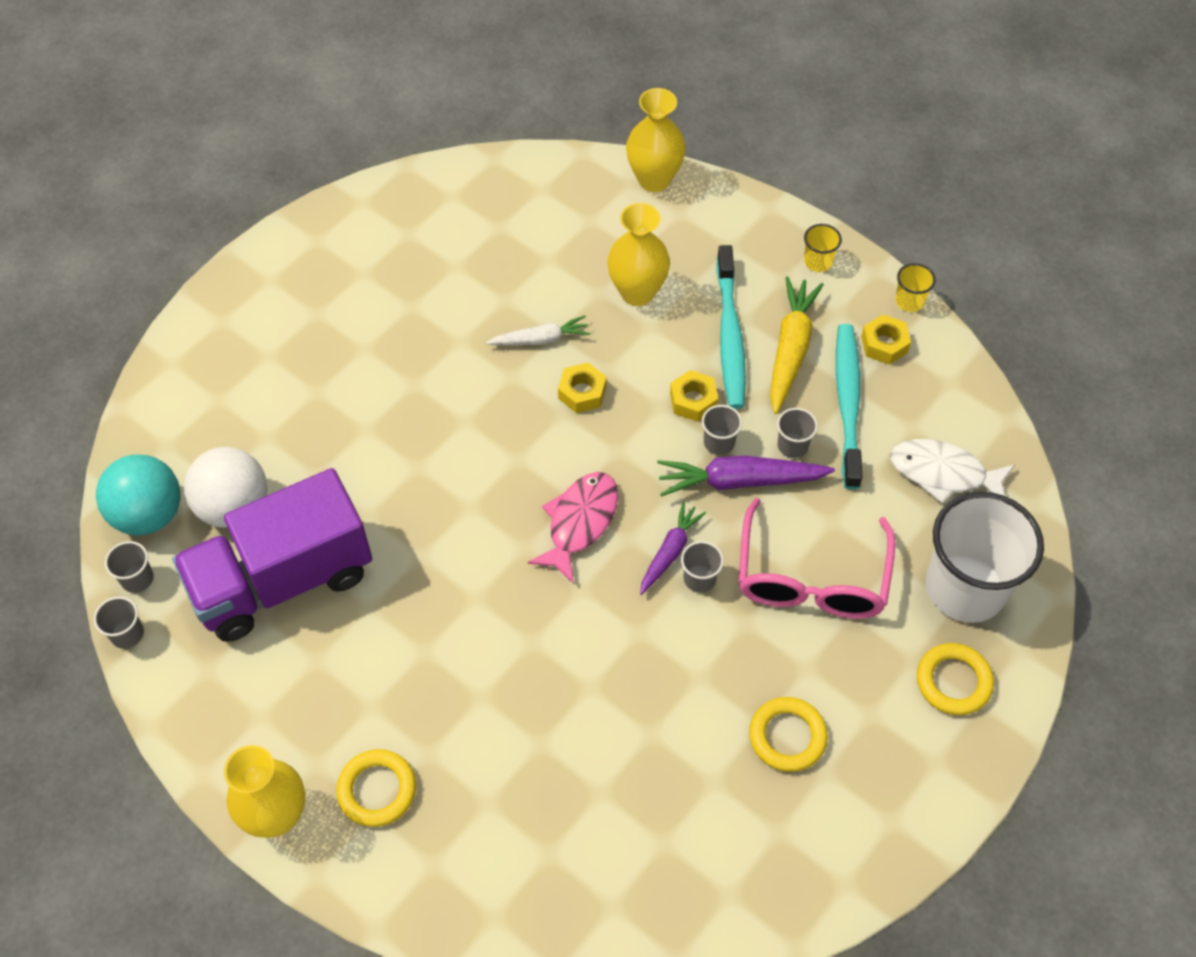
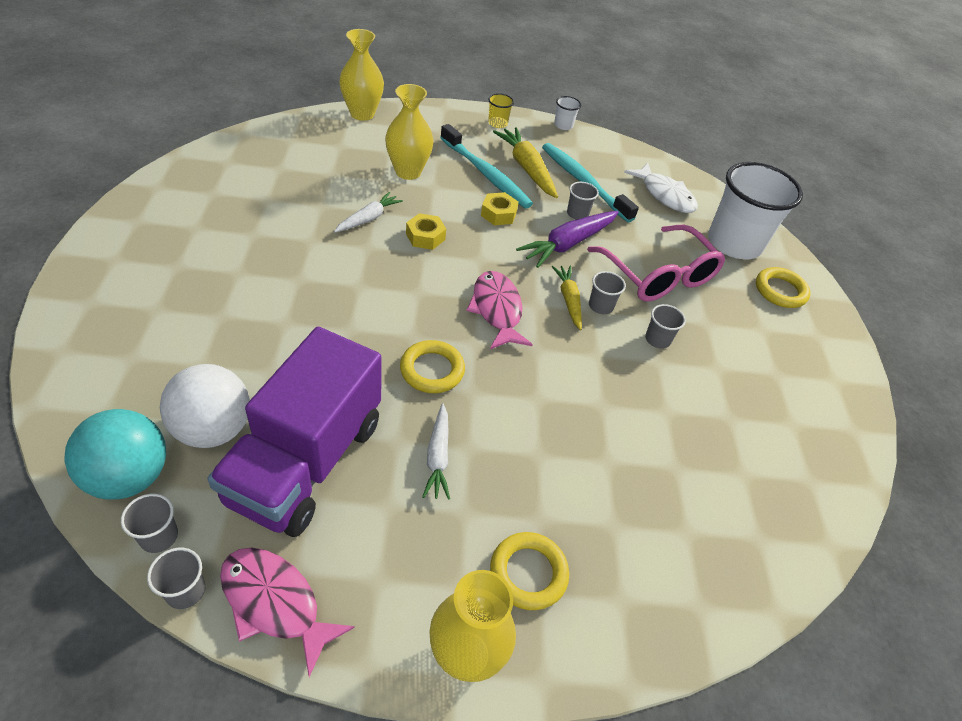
camera: 45 degrees left, 10 degrees down
purple carrot [640,502,706,595] -> yellow carrot [552,265,582,330]
grey cup [702,405,742,455] -> grey cup moved to [645,304,686,349]
yellow ring [749,697,828,772] -> yellow ring moved to [400,340,465,393]
yellow nut [861,314,911,365] -> none
white fish [890,439,1015,503] -> white fish turned 105 degrees counterclockwise [624,163,698,213]
yellow cup [895,263,936,312] -> white cup [554,96,581,130]
none -> pink fish [220,548,355,677]
none -> white carrot [422,403,450,500]

